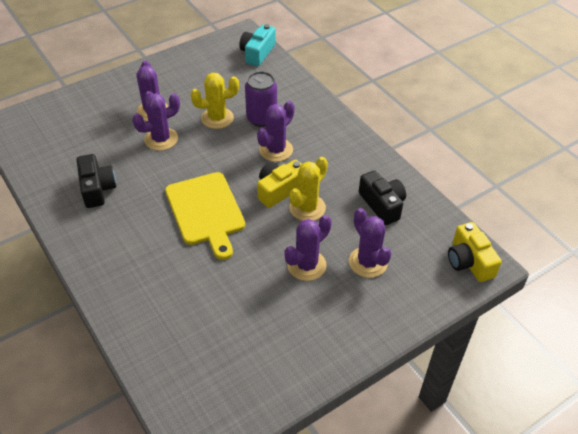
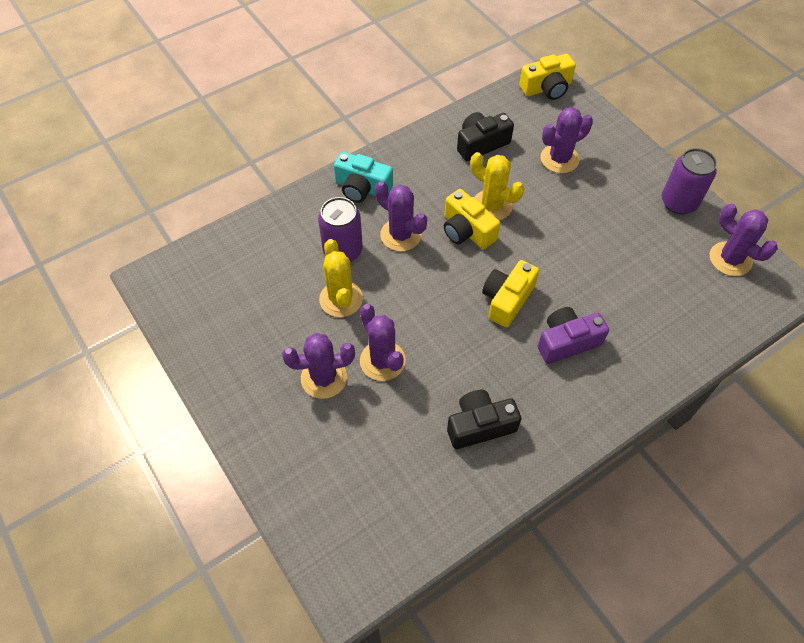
camera: 90 degrees left, 10 degrees up
yellow cutting board [165,172,245,260] -> yellow camera [482,260,539,327]
turquoise camera [239,24,276,66] -> turquoise camera moved to [334,152,393,203]
purple cactus [284,215,332,281] -> purple cactus moved to [710,204,778,276]
none -> purple camera [538,307,609,364]
none -> purple can [662,148,717,214]

